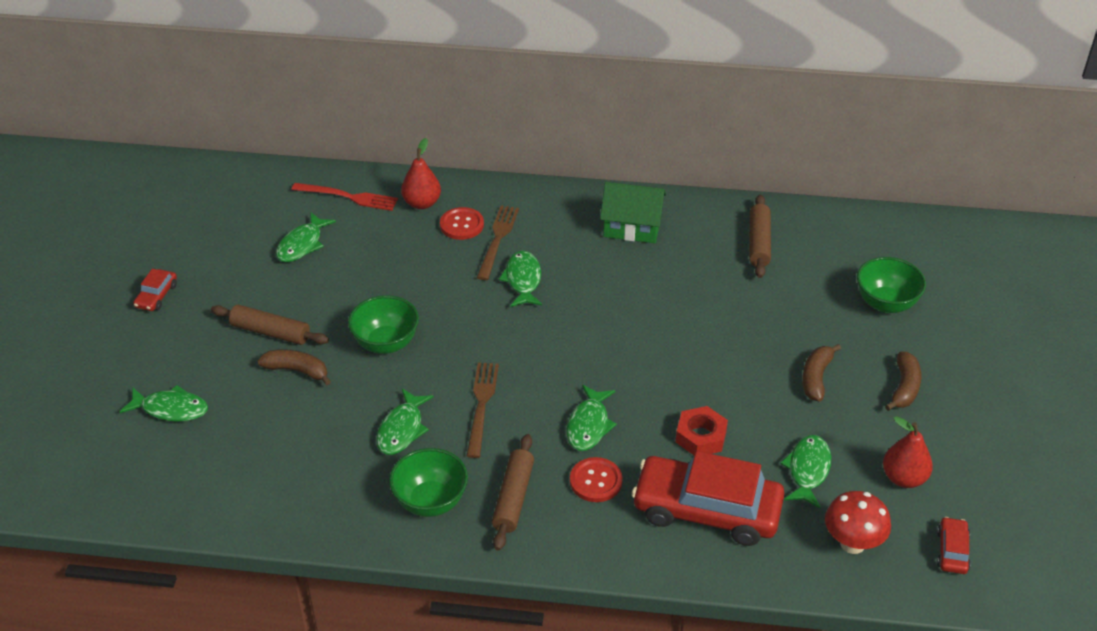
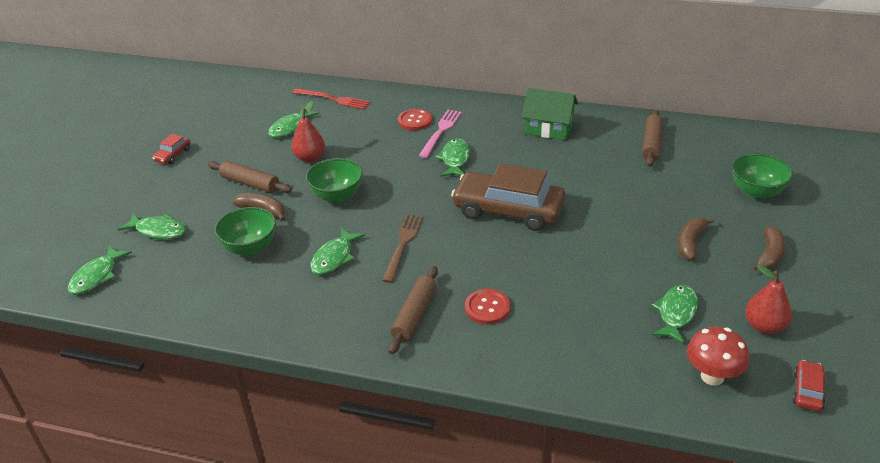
camera: 10 degrees right, 5 degrees down
green bowl [389,448,468,517] -> green bowl moved to [214,207,276,256]
red pear [401,138,441,209] -> red pear moved to [291,101,325,162]
brown fork [477,205,519,280] -> pink fork [419,110,462,158]
green fish [567,385,617,451] -> green fish moved to [68,246,132,295]
red car [632,451,785,546] -> none
red nut [676,406,728,456] -> none
none -> brown car [451,163,566,231]

